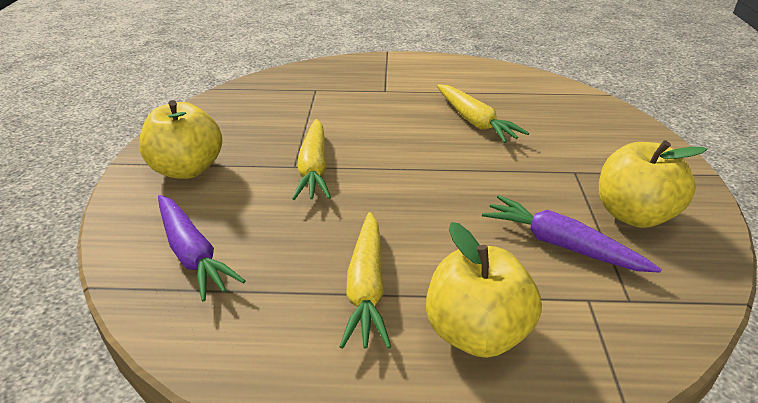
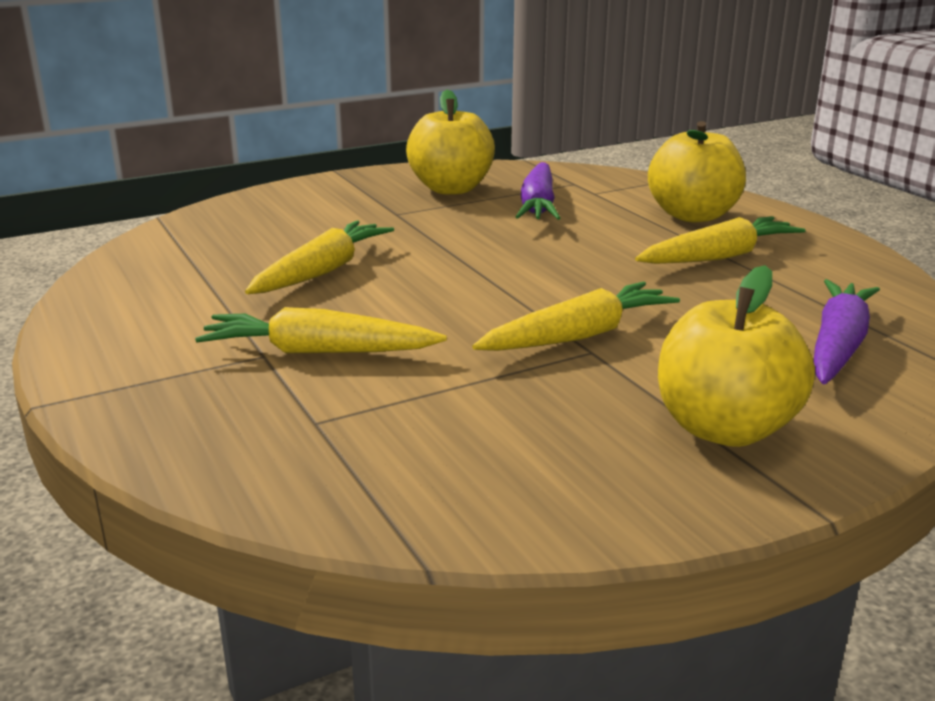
camera: 120 degrees left, 10 degrees down
none -> yellow carrot [195,307,447,354]

